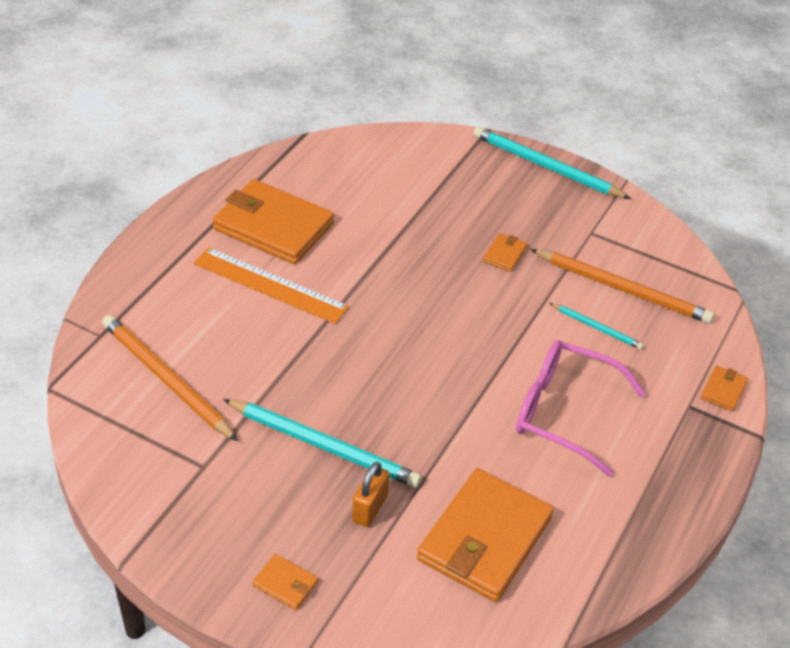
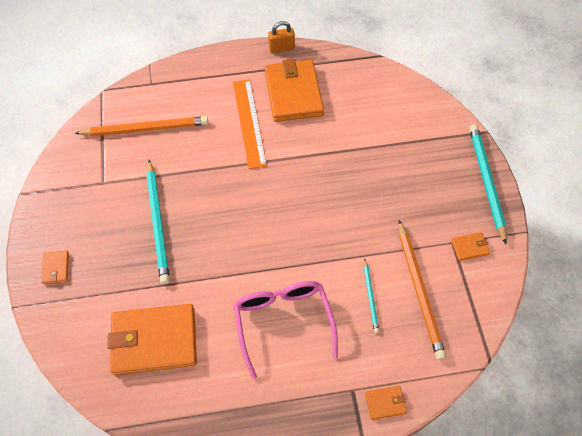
camera: 55 degrees right, 15 degrees up
orange pencil [102,315,238,441] -> orange pencil turned 75 degrees clockwise [75,116,208,136]
orange padlock [352,462,390,527] -> orange padlock moved to [268,21,295,53]
orange wallet [483,233,527,272] -> orange wallet moved to [451,232,490,261]

